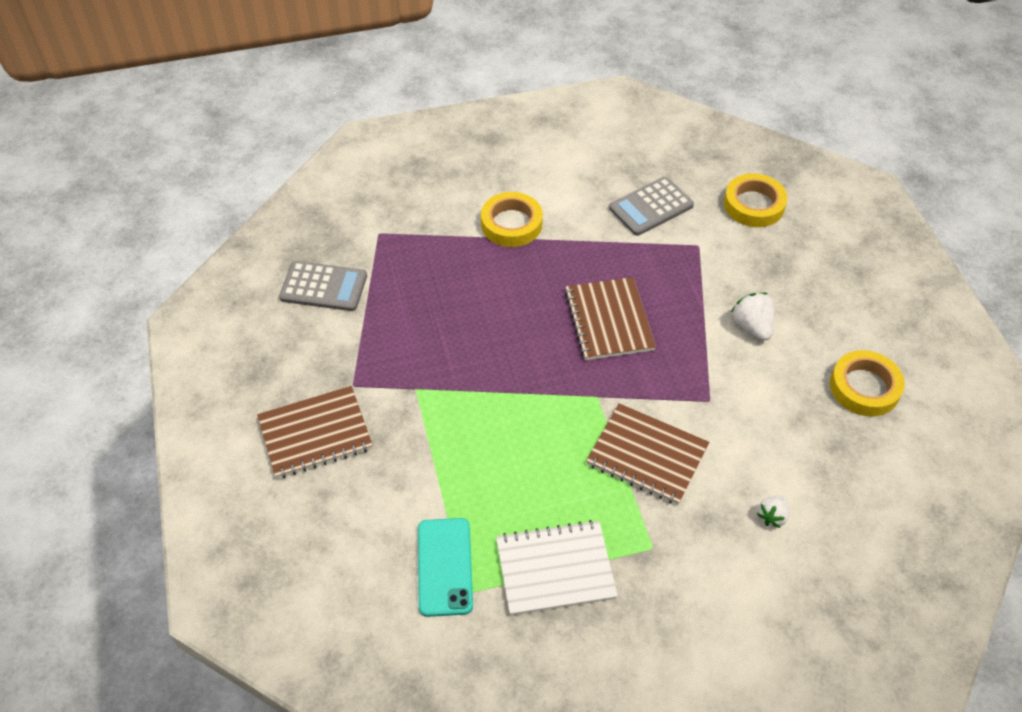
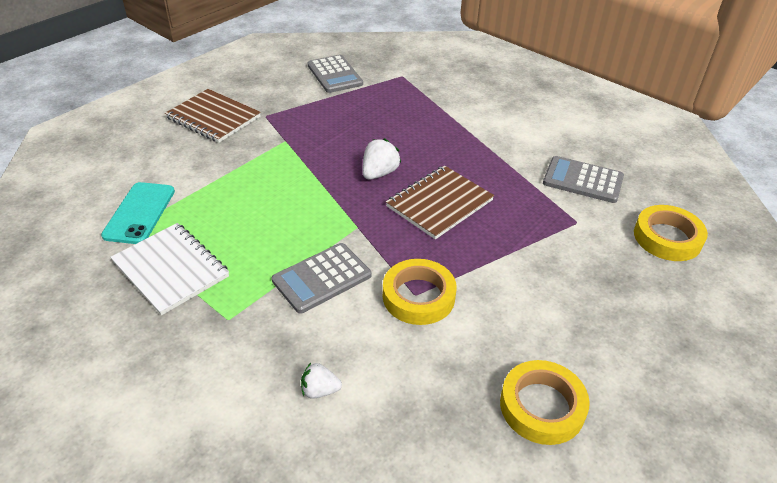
camera: 55 degrees right, 10 degrees down
turquoise phone [418,518,473,617] -> turquoise phone turned 45 degrees counterclockwise [101,182,175,244]
yellow tape [481,192,543,247] -> yellow tape moved to [383,259,457,325]
brown notebook [586,403,709,505] -> grey calculator [272,243,371,314]
white strawberry [731,292,774,340] -> white strawberry moved to [362,138,401,179]

